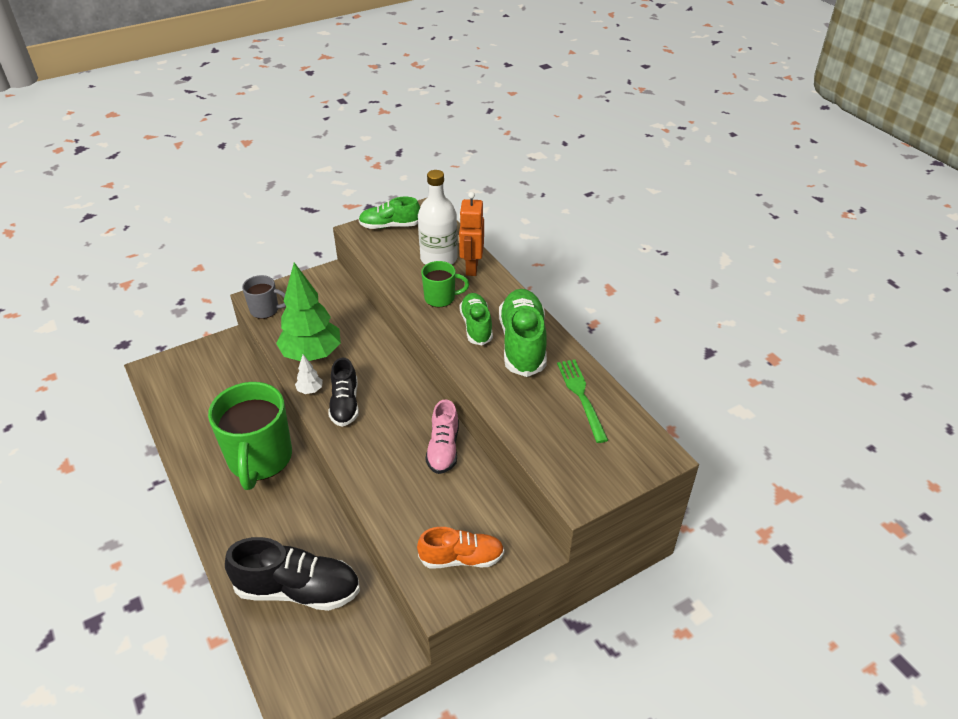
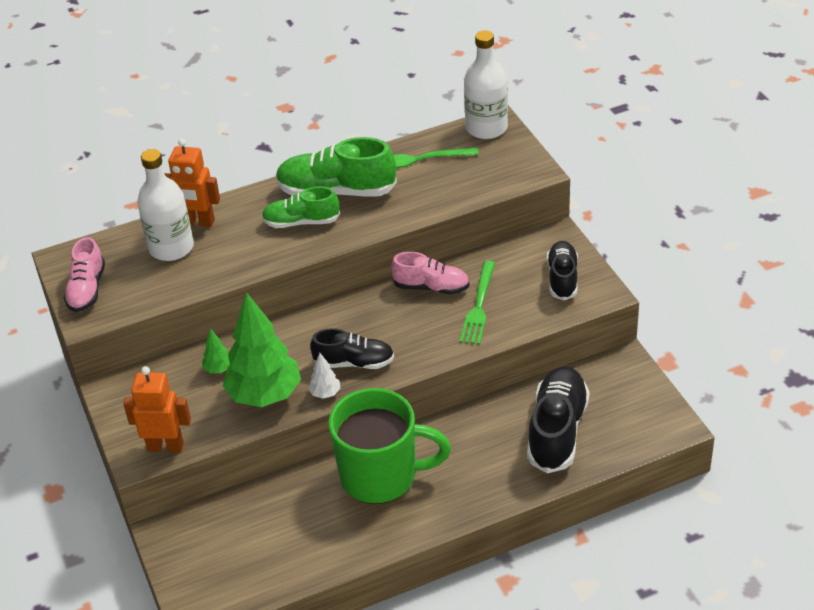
camera: 80 degrees left, 0 degrees up
grey mug [242,275,286,319] -> orange robot [123,366,191,452]
green shoe [359,197,420,229] -> pink shoe [64,237,105,312]
orange shoe [417,527,504,568] -> black shoe [547,241,578,300]
green mug [421,261,469,307] -> none
none -> green tree [202,328,230,373]
none -> green fork [460,261,495,345]
none -> white bottle [464,30,508,139]

